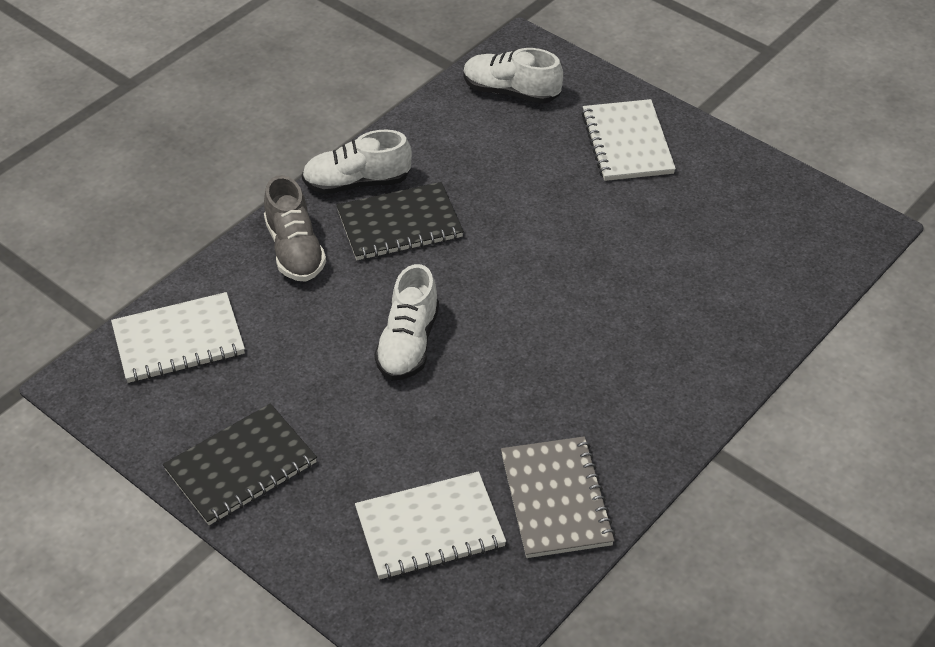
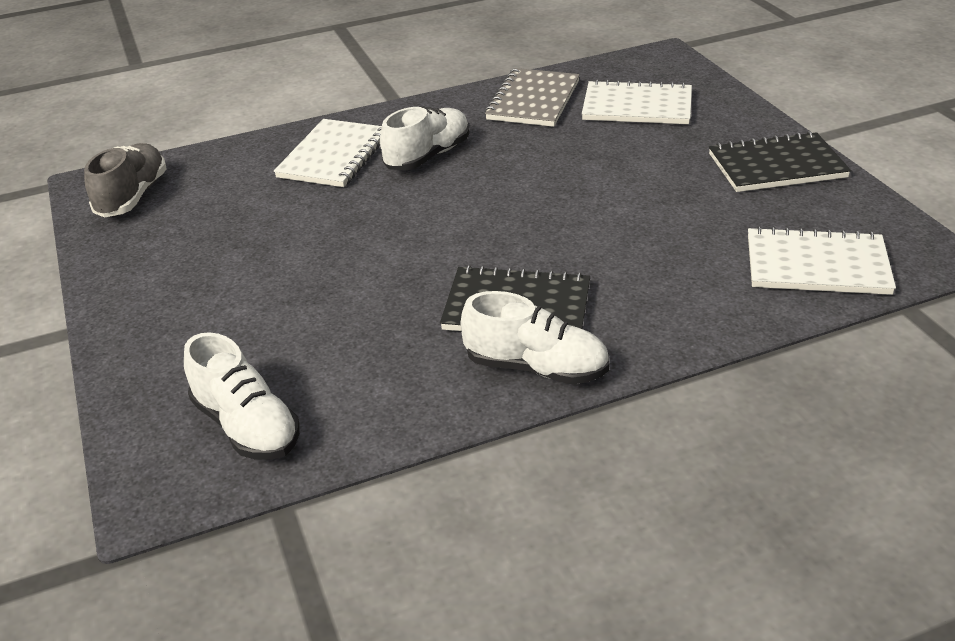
camera: 150 degrees left, 10 degrees down
grey shoe [264,175,326,282] -> grey shoe moved to [84,143,167,218]
white shoe [374,264,439,380] -> white shoe moved to [380,106,470,171]
white notebook [581,99,676,181] -> white notebook moved to [274,119,382,187]

